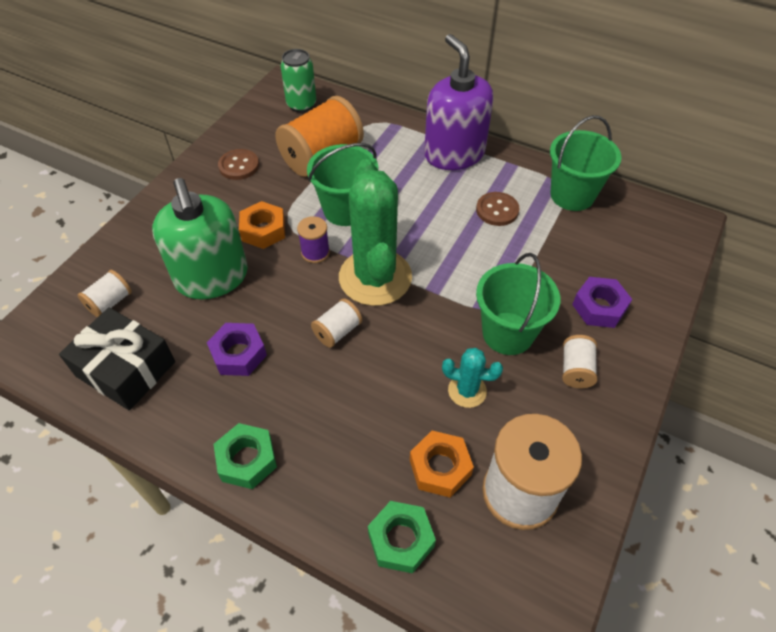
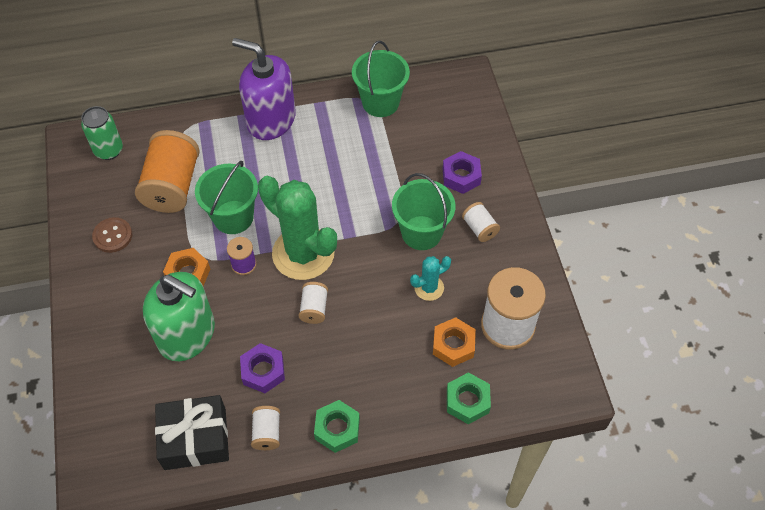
camera: 40 degrees left, 5 degrees up
white spool [78,270,132,318] -> white spool moved to [251,406,280,450]
brown button [476,192,519,226] -> none

